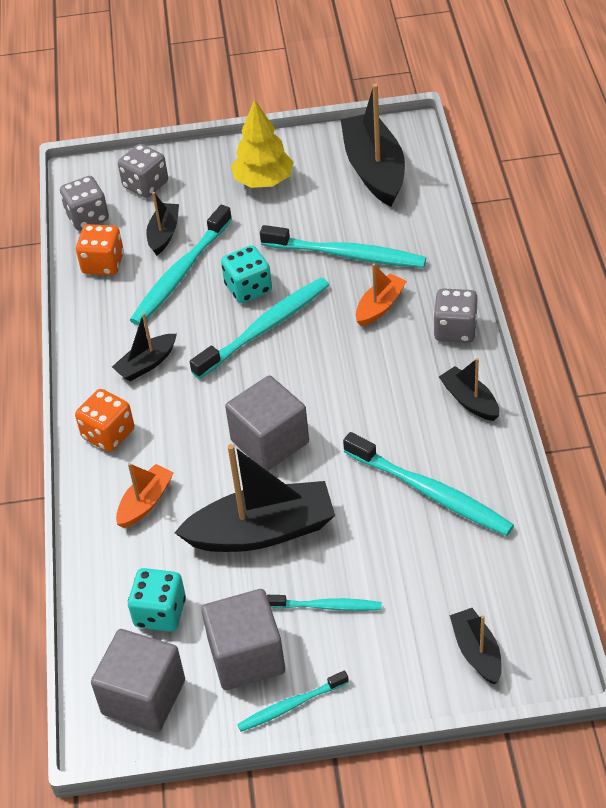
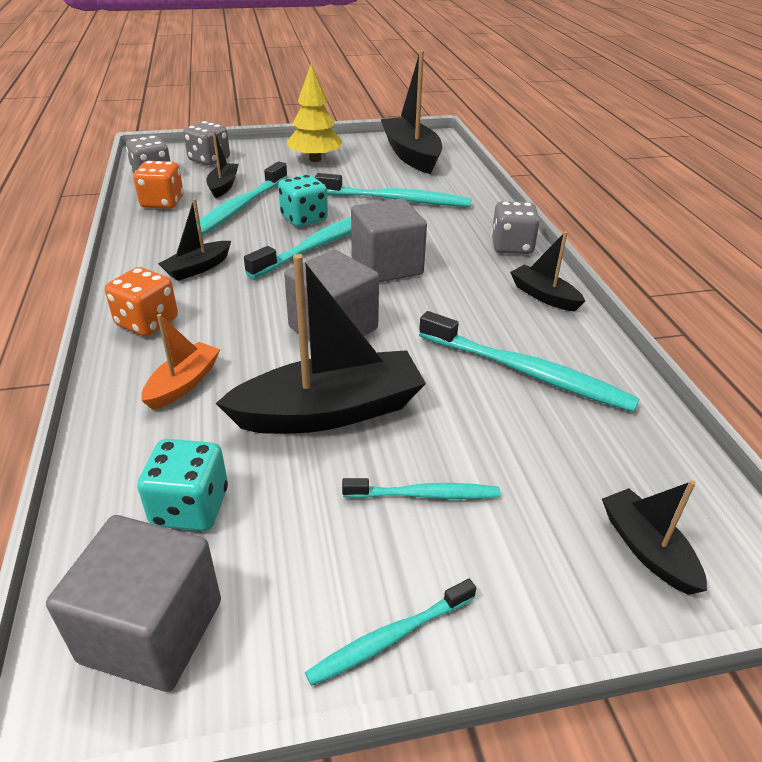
camera: 10 degrees left, 10 degrees down
grey cube [201,589,285,690] -> grey cube moved to [351,198,427,282]
orange boat [356,263,407,327] -> none

